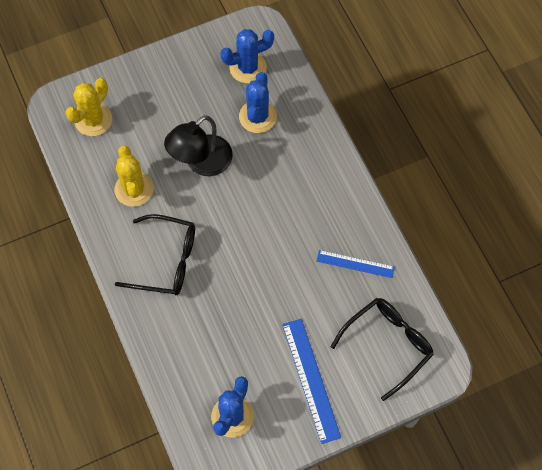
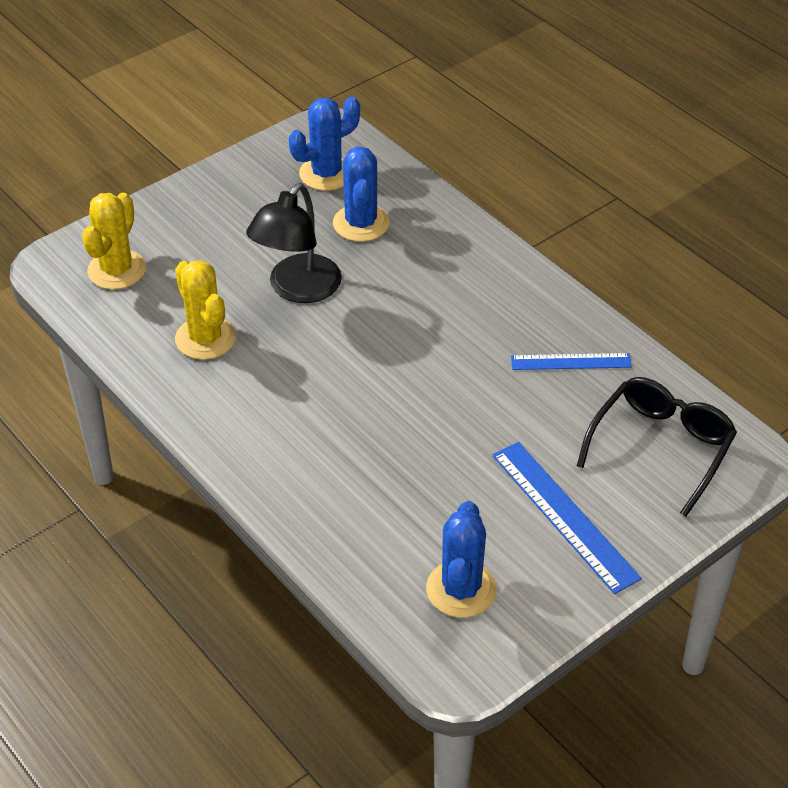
camera: 15 degrees left, 20 degrees down
black glasses [115,214,195,295] -> none

